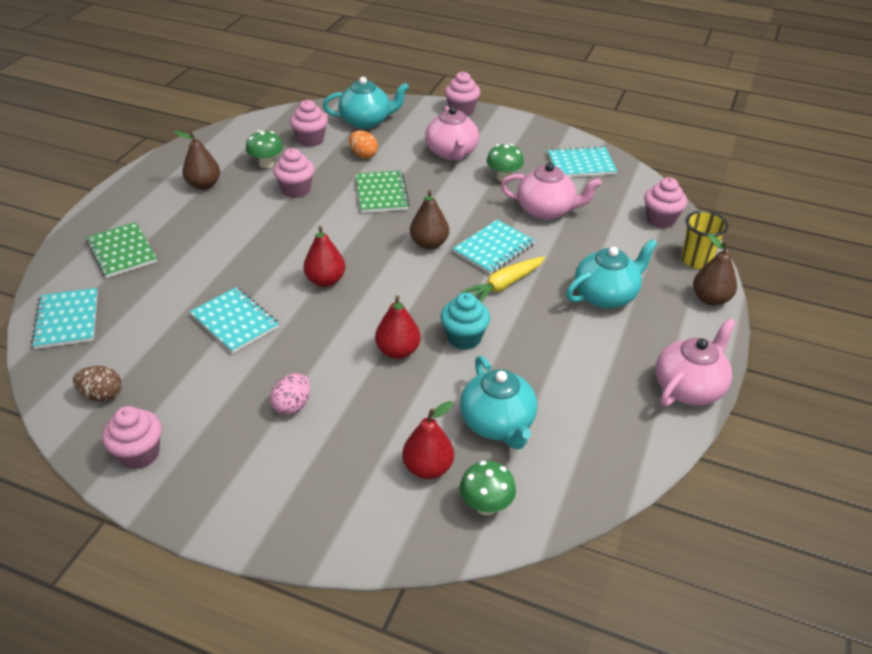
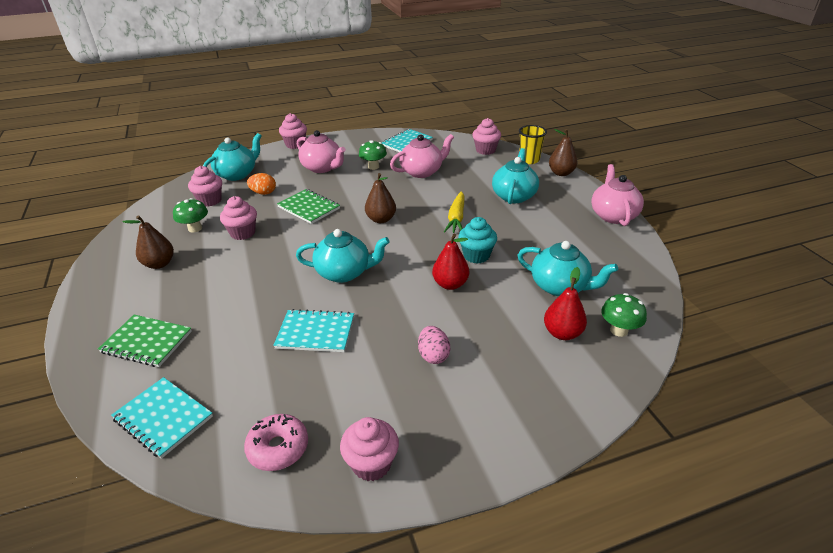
camera: 40 degrees left, 5 degrees down
brown egg [73,366,121,402] -> pink donut [244,414,308,471]
red pear [303,226,345,287] -> turquoise teapot [296,229,390,283]
turquoise notebook [453,219,535,274] -> none

